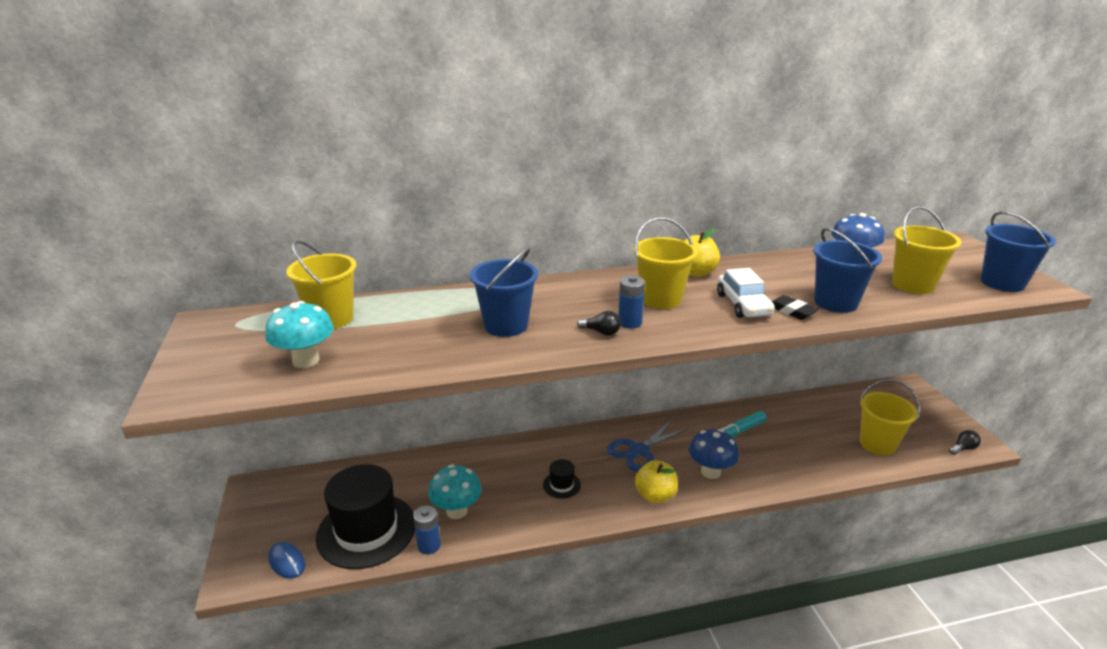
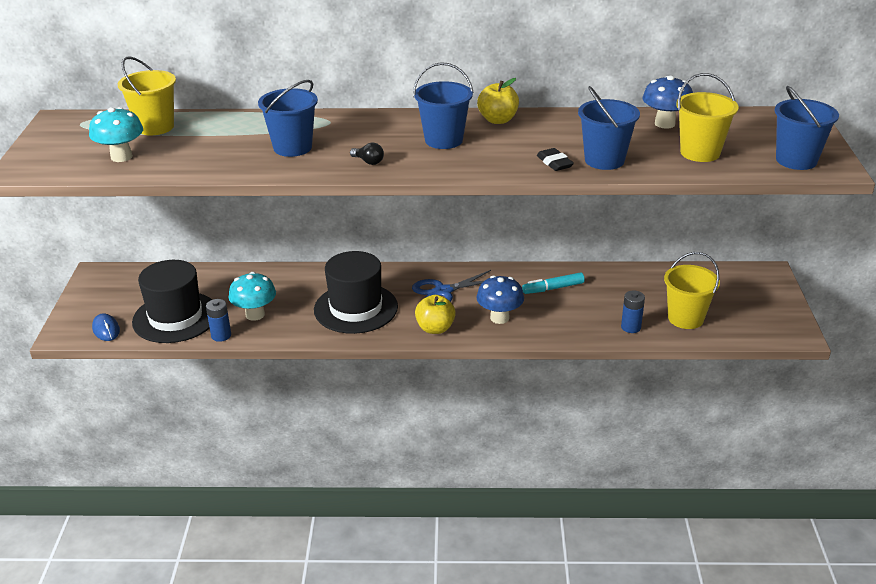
camera: 15 degrees right, 5 degrees up
black hat [543,459,581,499] -> black hat [314,251,398,334], size x2.37
blue battery [618,276,645,329] -> blue battery moved to [621,290,645,333]
yellow bucket [634,217,698,309] -> blue bucket [413,62,474,149]
white car [717,268,775,318] -> none
black light bulb [949,430,981,455] -> none

